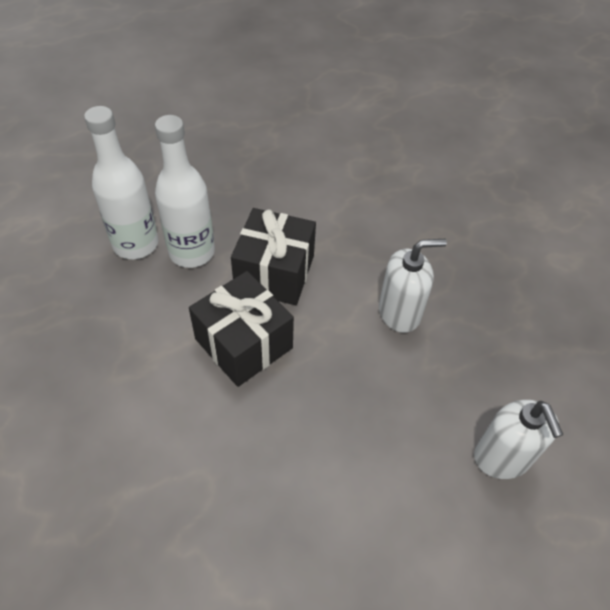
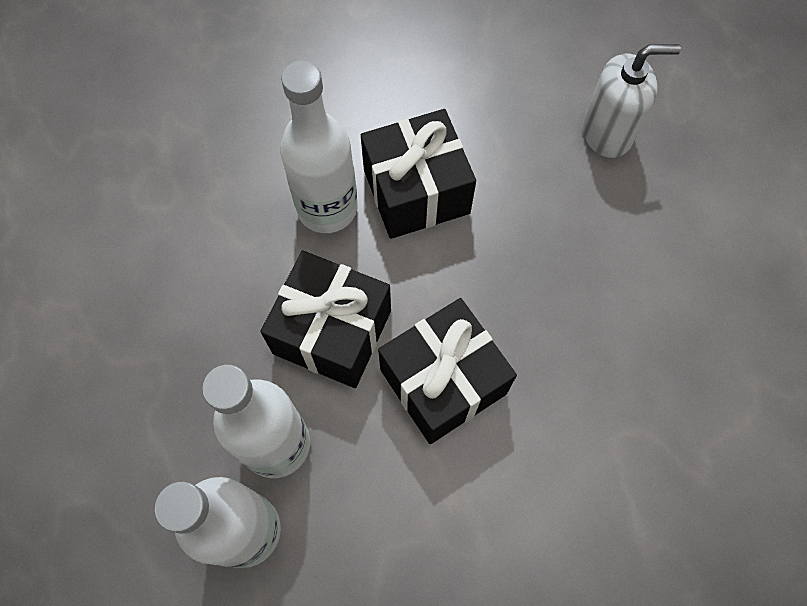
camera: 80 degrees left, 15 degrees up
white soap dispenser [379,239,447,333] -> black gift [361,109,476,239]
none -> white bottle [280,61,358,233]

